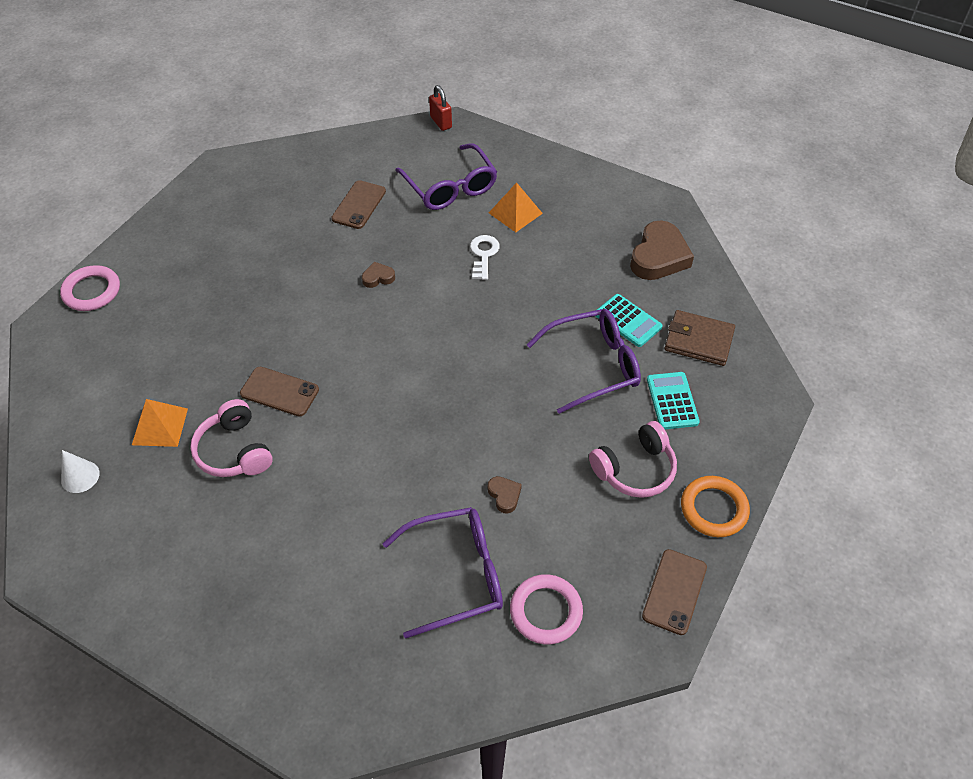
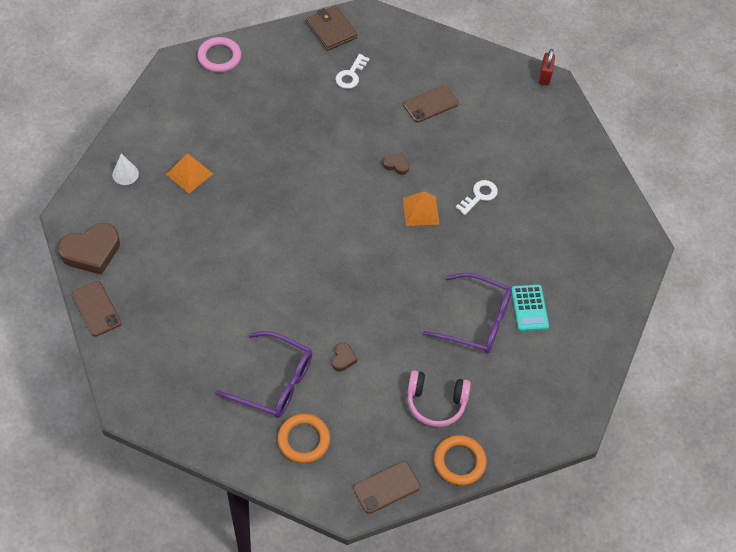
camera: 35 degrees right, 5 degrees up
pink headphones [190,399,273,477] -> none
brown phone [240,367,319,417] -> brown phone moved to [71,281,121,337]
purple glasses [395,143,497,210] -> none
orange pyramid [489,183,543,232] -> orange pyramid moved to [403,191,440,226]
pink ring [510,574,583,644] -> orange ring [278,414,330,463]
brown heart [630,221,694,280] -> brown heart moved to [58,223,120,275]
turquoise calculator [647,372,700,429] -> none
brown wallet [665,310,735,366] -> brown wallet moved to [306,6,358,50]
none -> white key [336,54,370,89]

